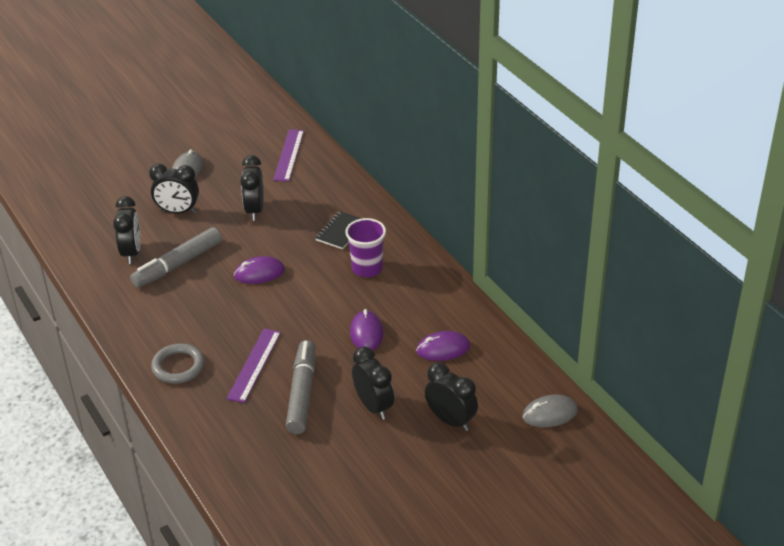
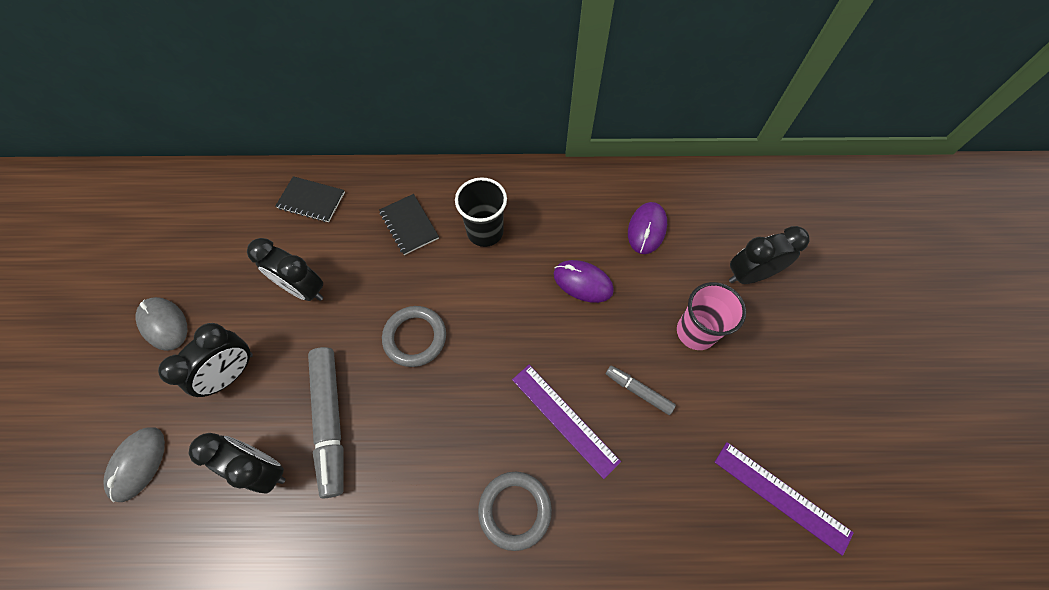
camera: 60 degrees left, 25 degrees up
purple mouse [234,256,285,284] -> grey ring [382,306,446,367]
purple ruler [273,129,304,182] -> purple ruler moved to [715,442,854,556]
grey marker [286,340,315,434] -> grey marker [606,366,676,415], size x0.52
purple cup [345,218,386,277] -> black cup [455,177,507,247]
black clock [352,347,394,420] -> pink cup [677,282,746,350]
grey mouse [522,394,578,428] -> grey mouse moved to [103,427,165,502]
none -> black notebook [276,176,345,222]

